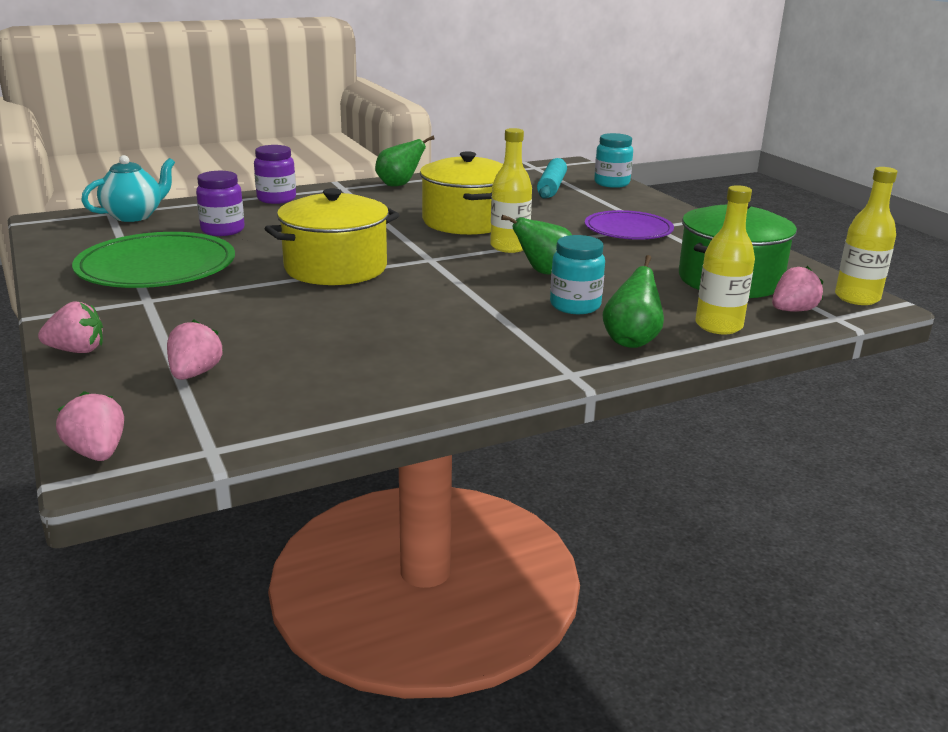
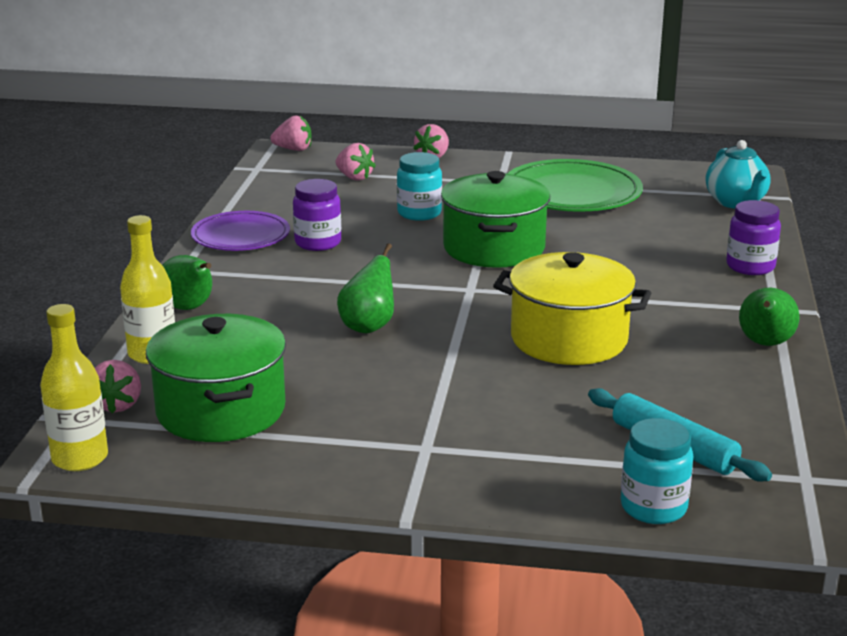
camera: 125 degrees right, 0 degrees up
purple jar [196,171,244,236] -> purple jar moved to [293,179,341,251]
yellow pot [264,188,400,285] -> green pot [441,171,550,268]
yellow bottle [490,128,532,253] -> none
turquoise jar [550,235,605,314] -> turquoise jar moved to [397,152,442,221]
purple plate [585,210,674,240] -> purple plate moved to [191,211,290,251]

